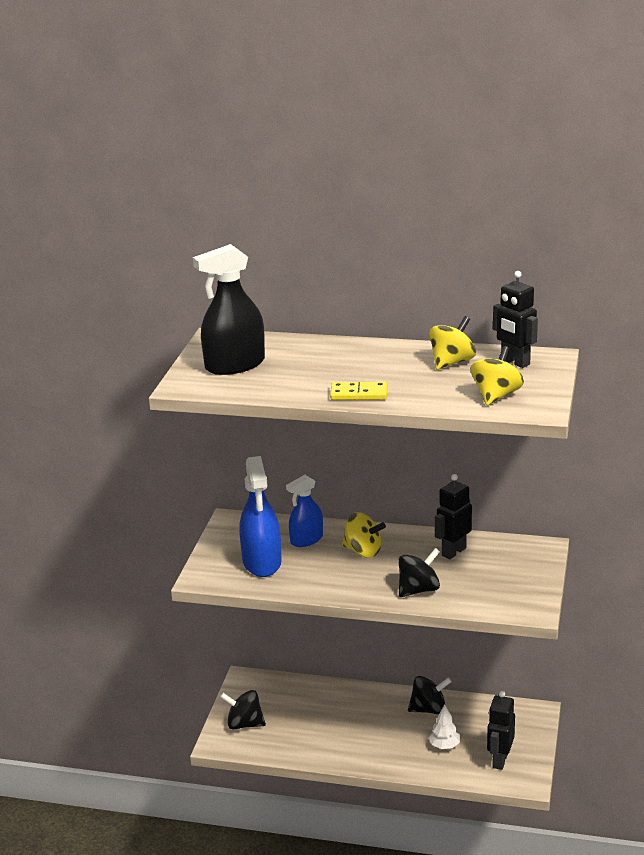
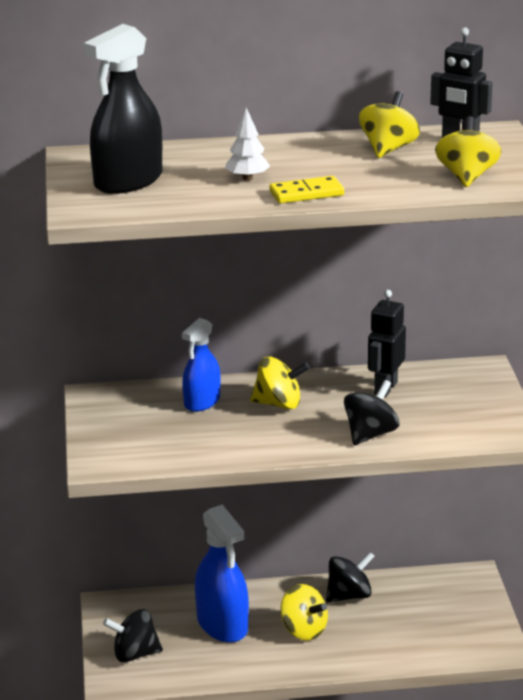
camera: 20 degrees left, 0 degrees up
blue spray bottle [239,456,282,577] -> blue spray bottle moved to [195,504,249,643]
white tree [428,704,460,749] -> white tree moved to [225,108,270,181]
black robot [487,691,515,770] -> none
none -> yellow spinning top [281,584,328,640]

